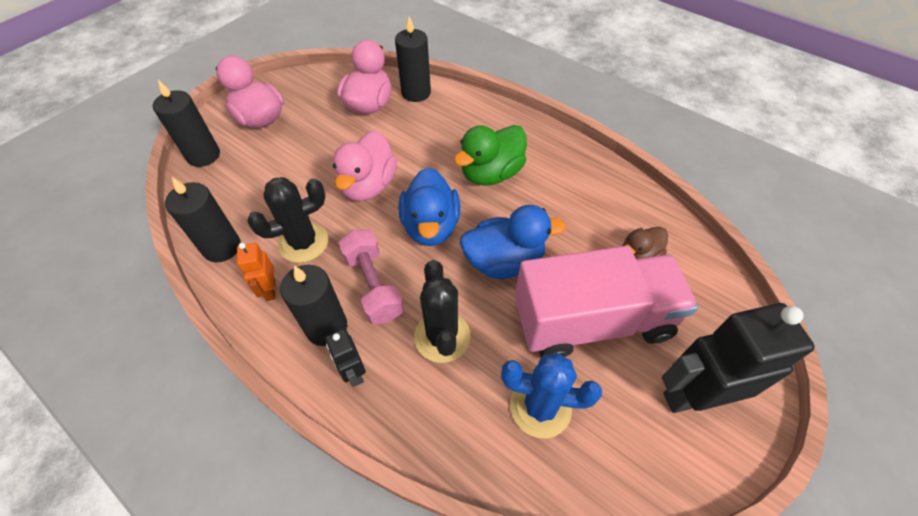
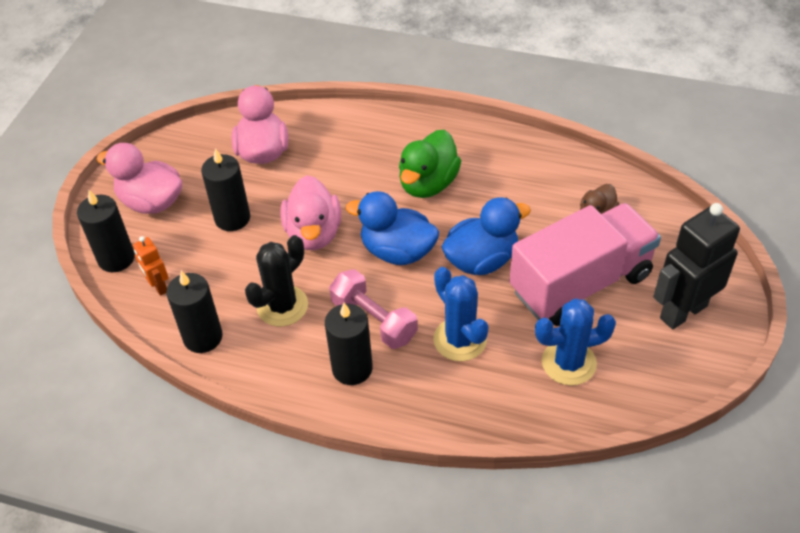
camera: 20 degrees left, 5 degrees down
orange robot [237,243,276,301] -> orange robot moved to [133,236,169,296]
black robot [325,329,366,387] -> none
black candle [395,16,431,102] -> black candle moved to [201,148,250,231]
blue duck [399,168,460,246] -> blue duck turned 135 degrees clockwise [346,191,439,265]
black cactus [414,260,471,363] -> blue cactus [433,267,489,361]

